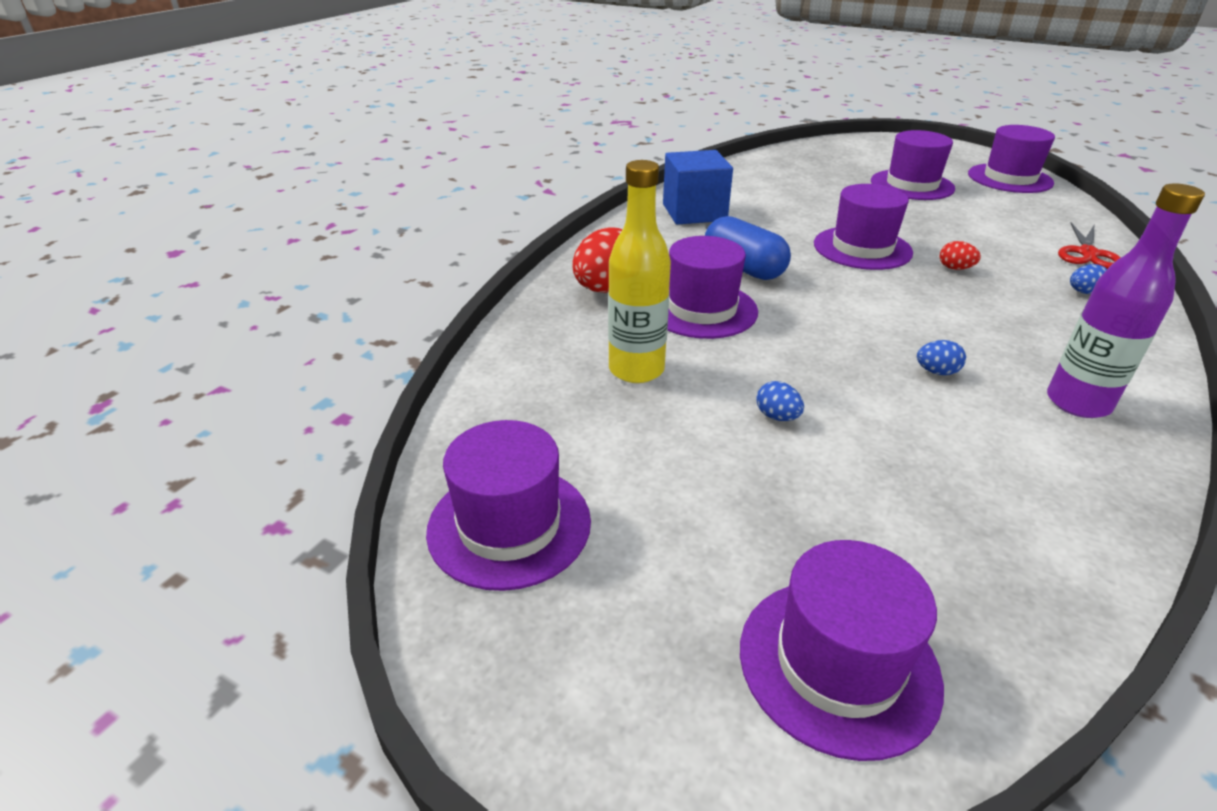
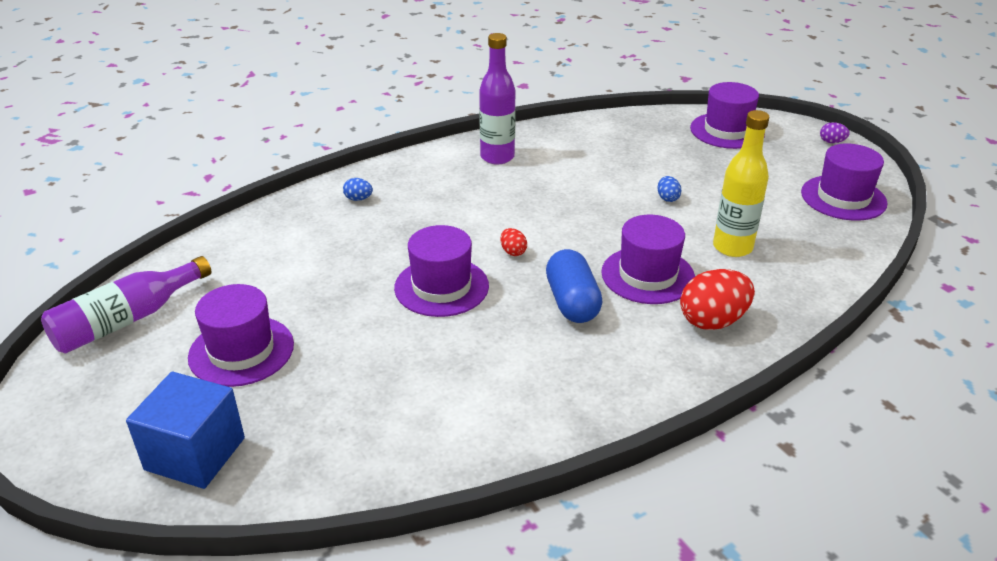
camera: 150 degrees left, 0 degrees up
blue cube [663,150,733,225] -> blue cube moved to [126,372,245,489]
blue egg [917,340,966,375] -> none
red egg [939,241,981,270] -> red egg moved to [500,228,527,256]
purple hat [968,125,1055,193] -> purple bottle [41,256,211,354]
red scissors [1058,223,1121,269] -> none
none -> purple egg [820,122,850,143]

